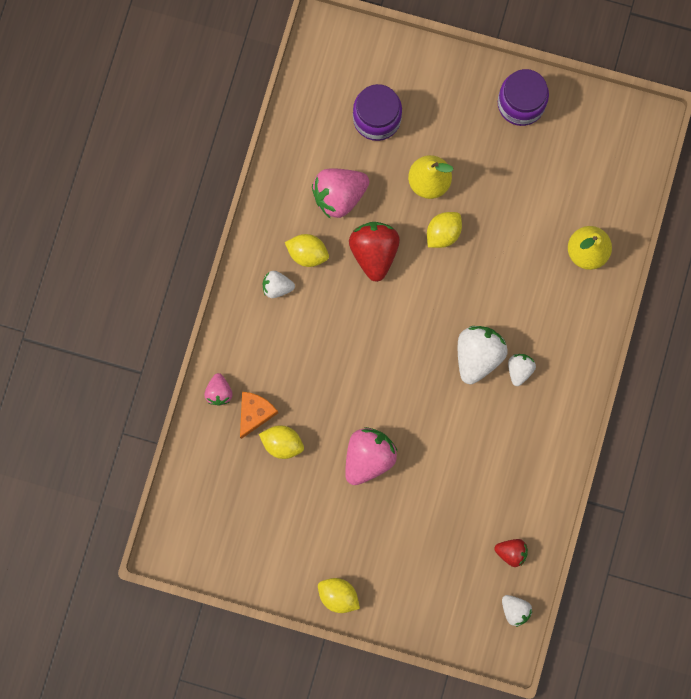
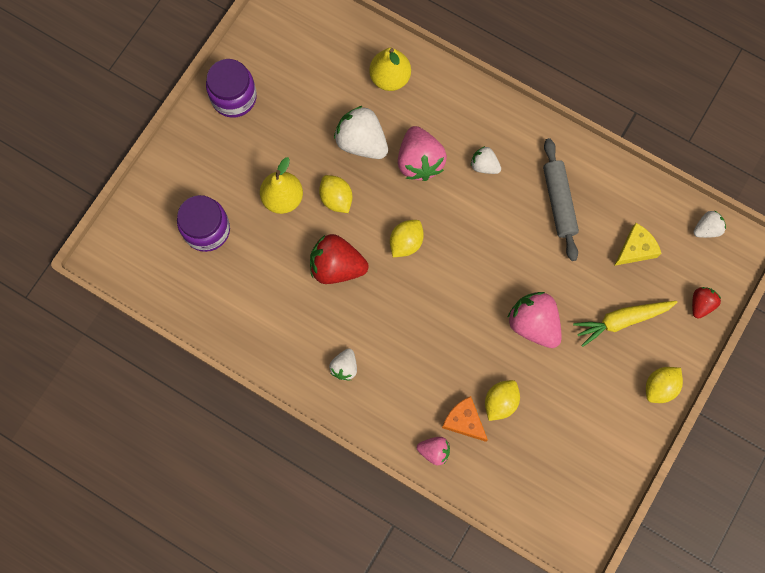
camera: 75 degrees left, 5 degrees down
yellow lemon [285,234,329,267] -> yellow lemon moved to [390,220,424,257]
pink strawberry [312,168,369,219] -> pink strawberry moved to [398,126,447,181]
white strawberry [458,326,508,384] -> white strawberry moved to [334,106,388,159]
red strawberry [495,539,528,567] -> red strawberry moved to [692,287,721,319]
none -> grey rolling pin [543,138,579,261]
none -> yellow carrot [573,301,677,347]
none -> yellow cheese [614,223,661,266]

